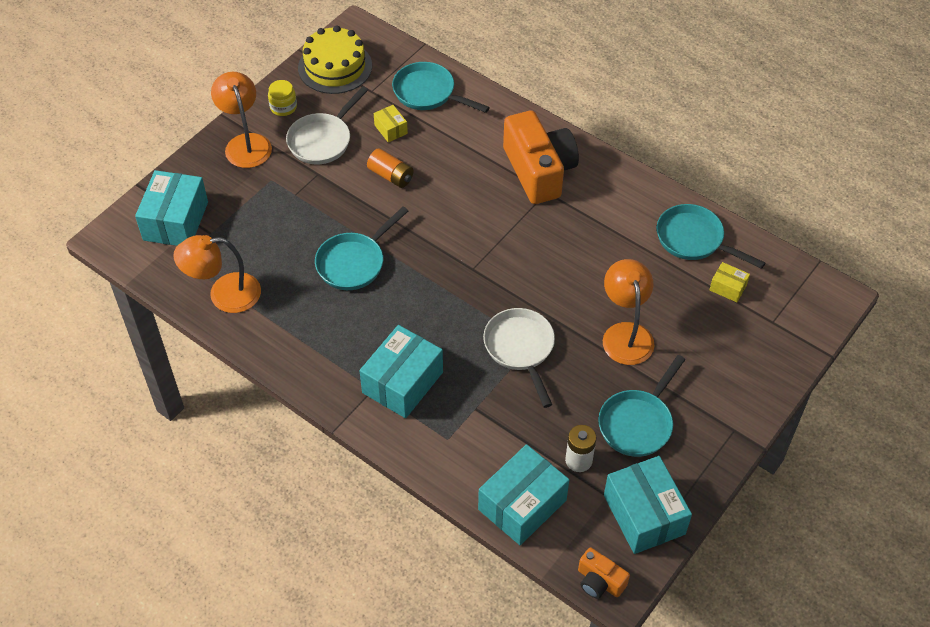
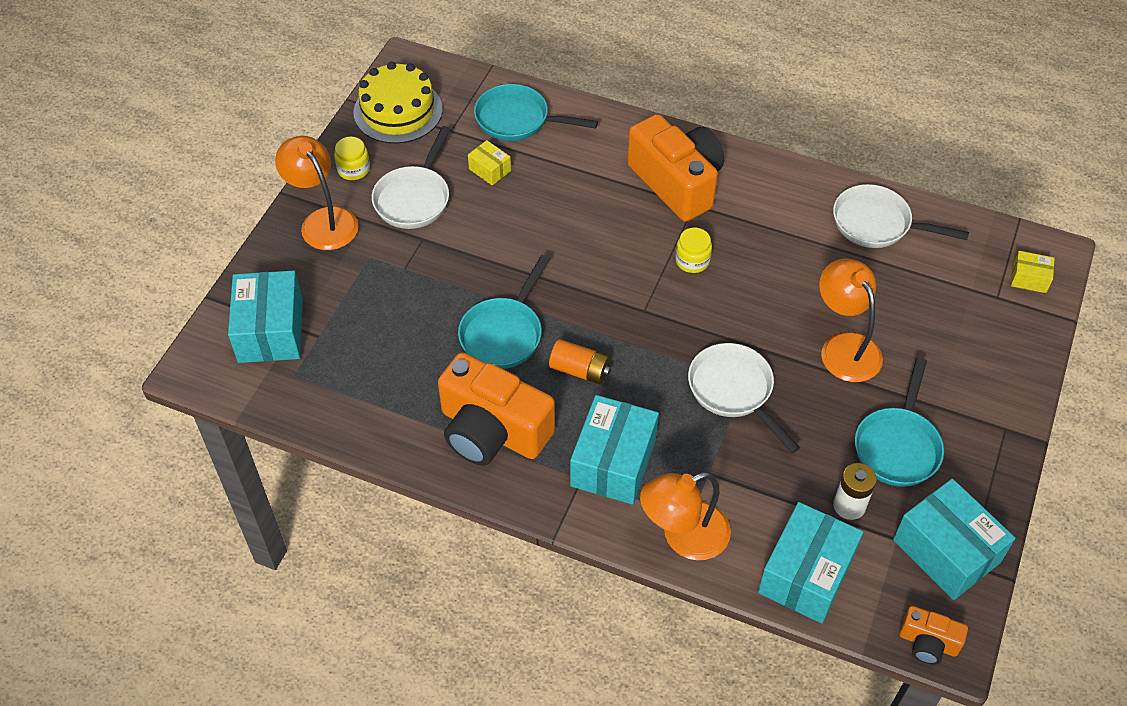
camera: 15 degrees left, 0 degrees up
orange lamp [173,235,261,313] -> orange lamp moved to [640,472,731,560]
orange battery [367,148,414,188] -> orange battery moved to [549,339,611,384]
turquoise pan [656,204,765,269] -> white pan [833,184,969,248]
yellow box [710,262,750,302] -> yellow box moved to [1011,251,1055,293]
none -> orange camera [438,352,555,466]
none -> yellow jar [676,228,712,273]

